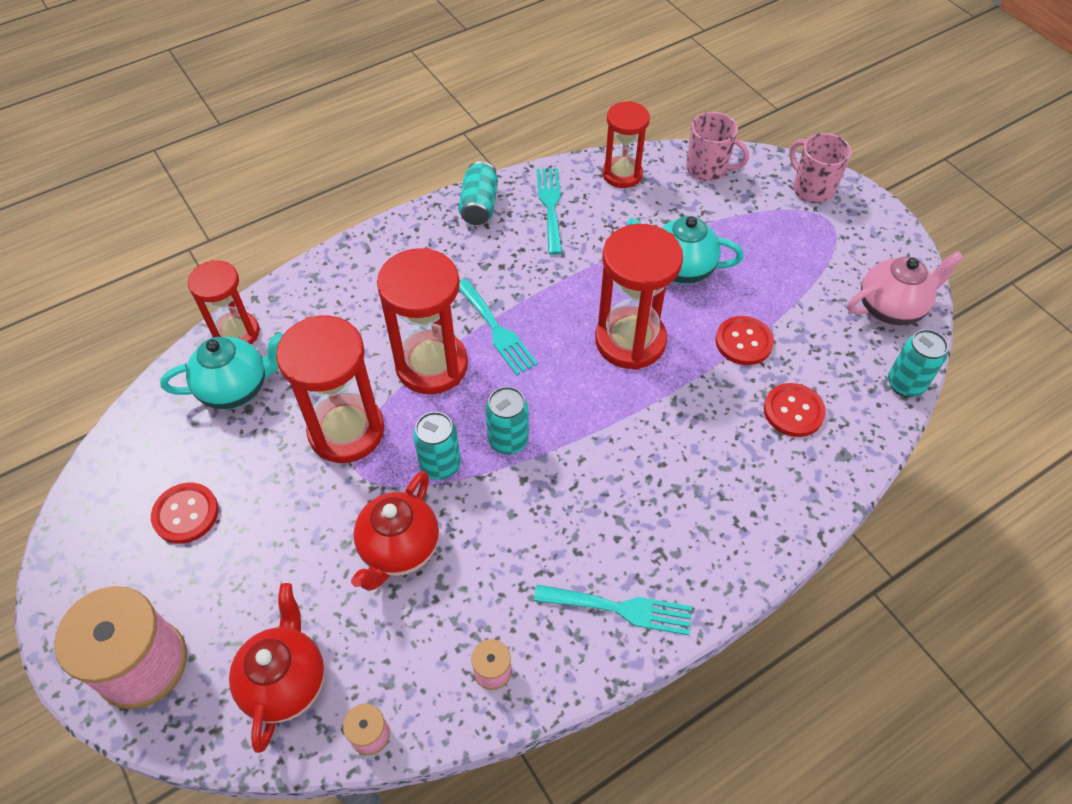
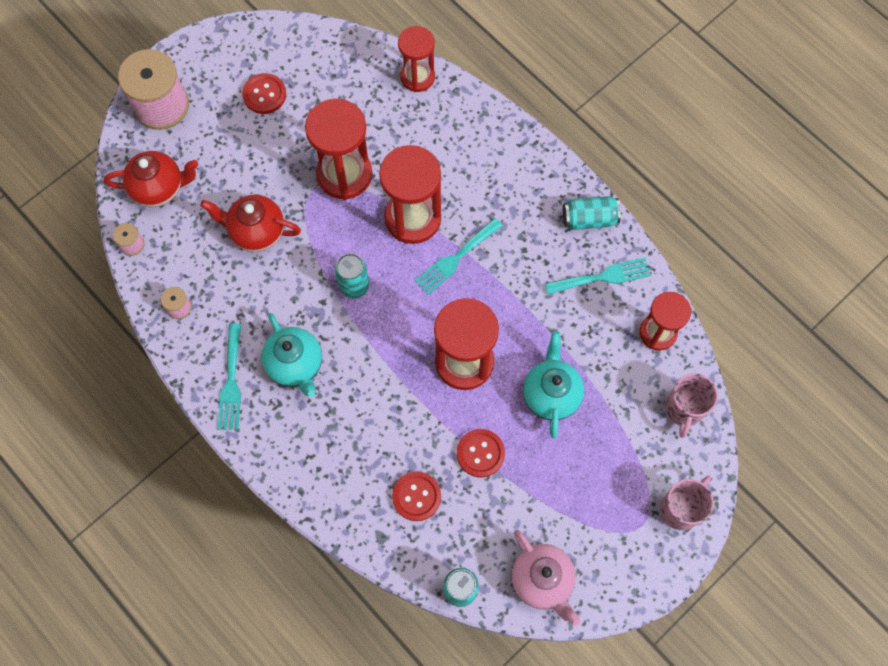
camera: 80 degrees right, 15 degrees up
turquoise teapot [160,333,284,409] -> turquoise teapot moved to [261,313,322,397]
turquoise can [413,412,461,480] -> none

